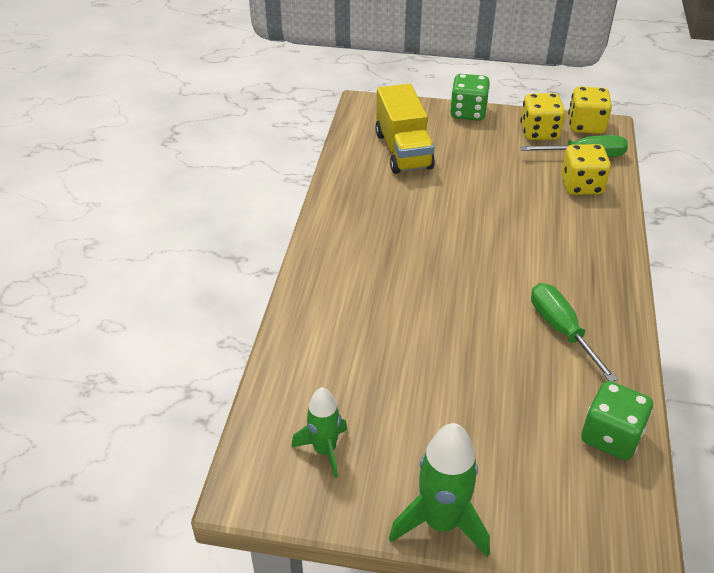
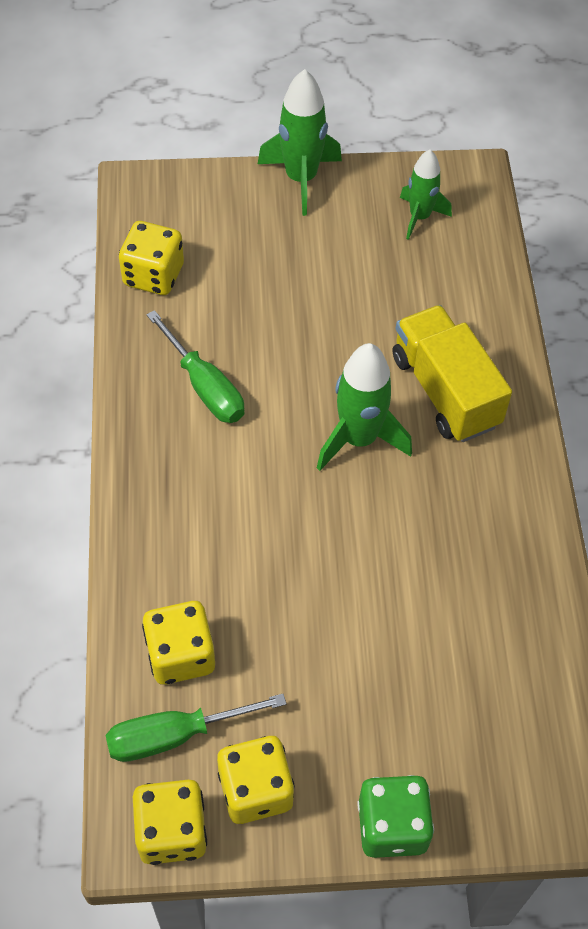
camera: 165 degrees right, 15 degrees up
yellow truck [375,84,435,174] -> yellow truck moved to [393,305,512,442]
green dice [581,381,653,460] -> yellow dice [119,221,184,295]
none -> green rocket [317,343,412,471]

